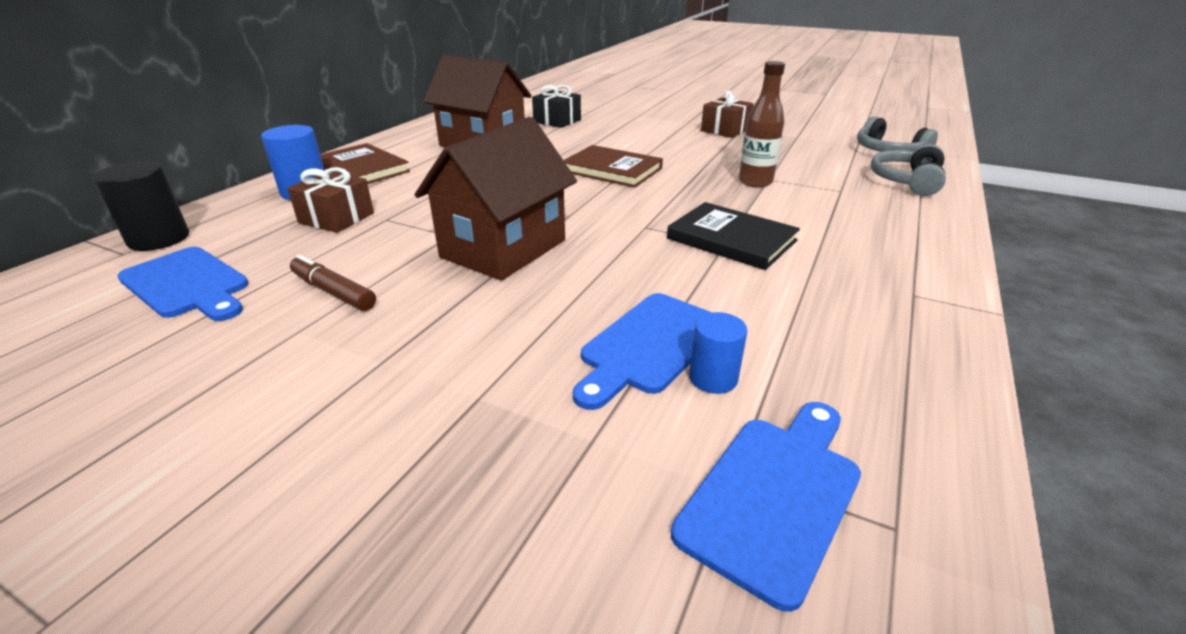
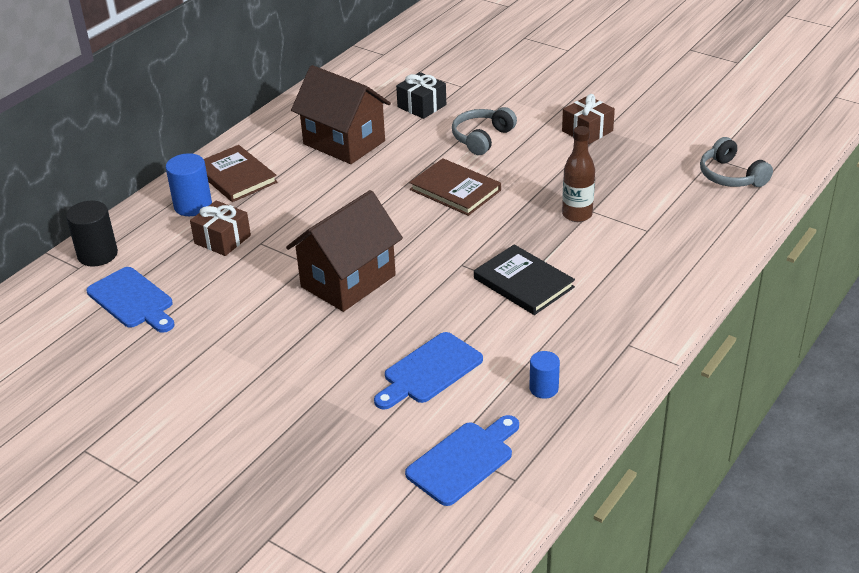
camera: 10 degrees right, 5 degrees up
brown marker [290,255,376,311] -> none
blue cylinder [689,312,747,394] -> blue cylinder moved to [529,351,560,399]
grey headphones [871,144,946,196] -> grey headphones moved to [452,107,517,155]

